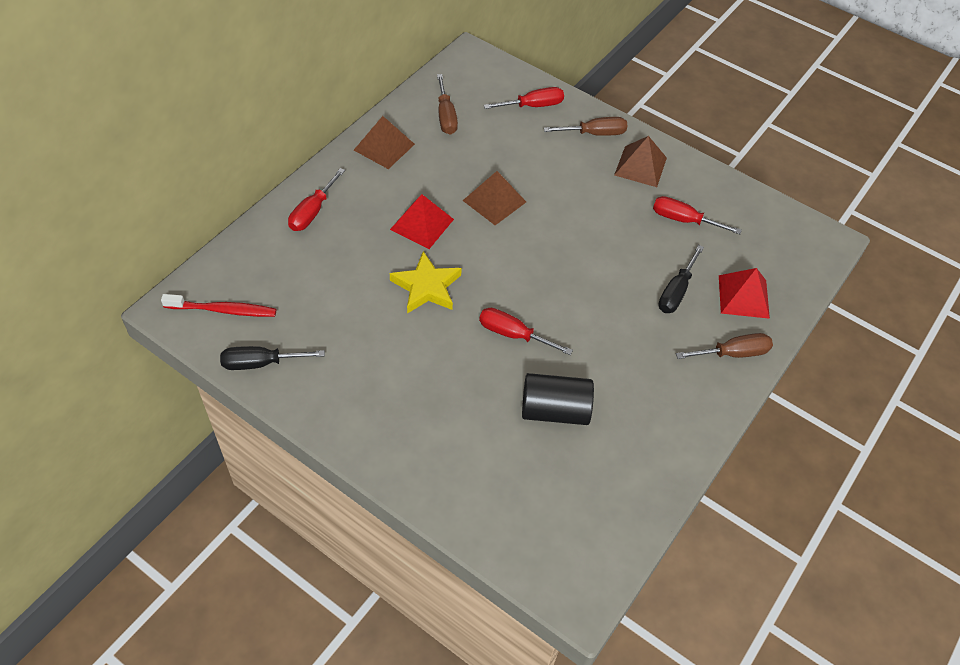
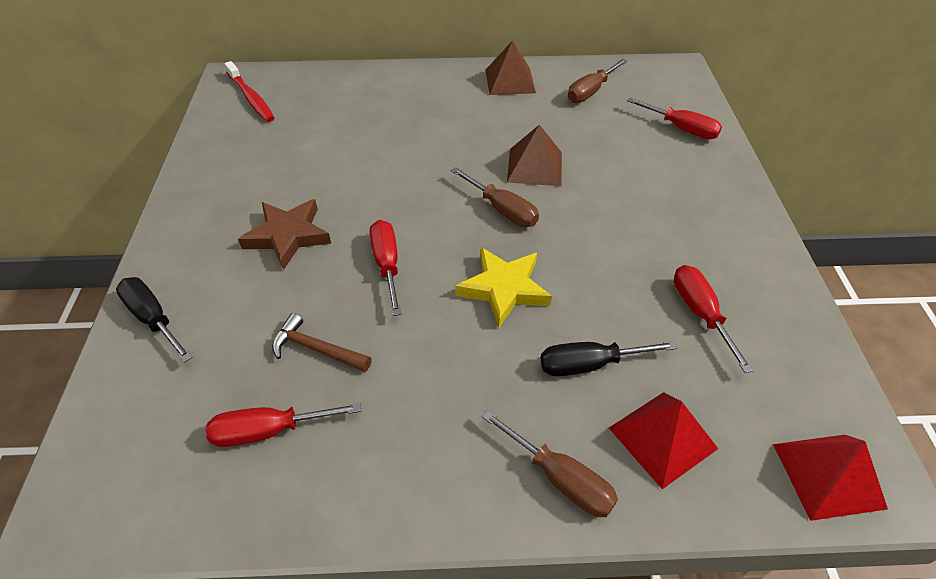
camera: 55 degrees right, 5 degrees down
black screwdriver [220,346,325,370] -> black screwdriver moved to [116,277,193,363]
red screwdriver [288,168,345,231] -> red screwdriver moved to [206,403,361,447]
red pyramid [390,194,454,249] -> red pyramid moved to [773,435,888,521]
yellow star [390,251,462,314] -> yellow star moved to [455,247,552,328]
black cylinder [522,373,594,425] -> brown hammer [272,313,372,372]
brown screwdriver [544,117,627,136] -> brown screwdriver moved to [451,167,539,227]
brown pyramid [614,136,667,187] -> none
none -> brown star [238,199,331,270]

